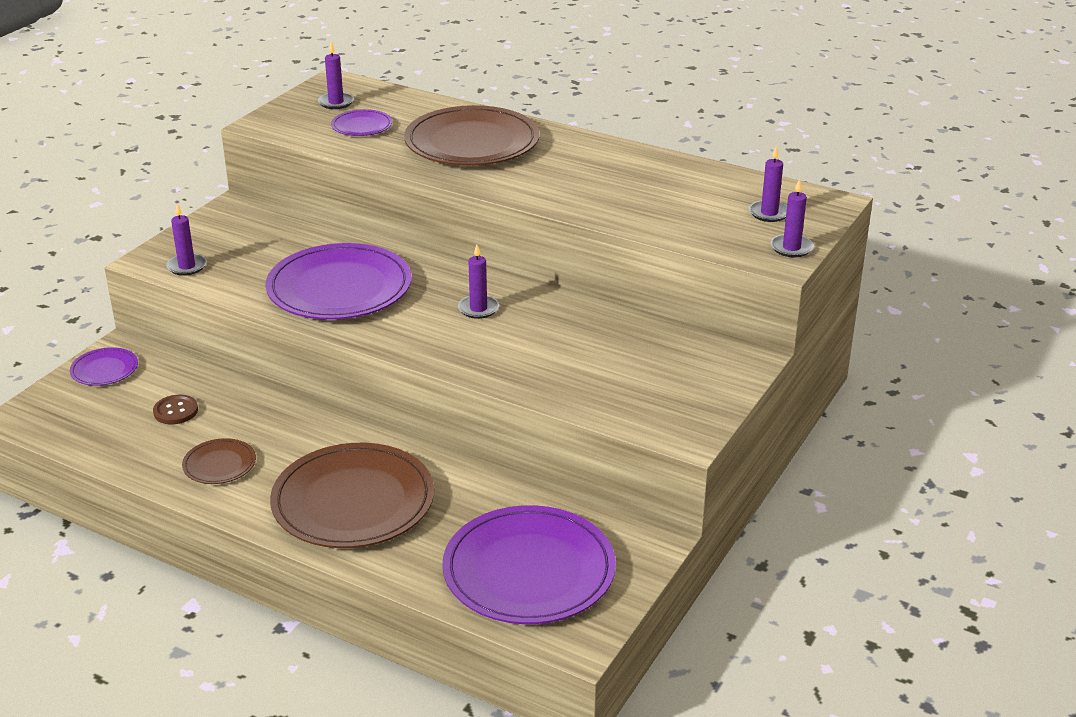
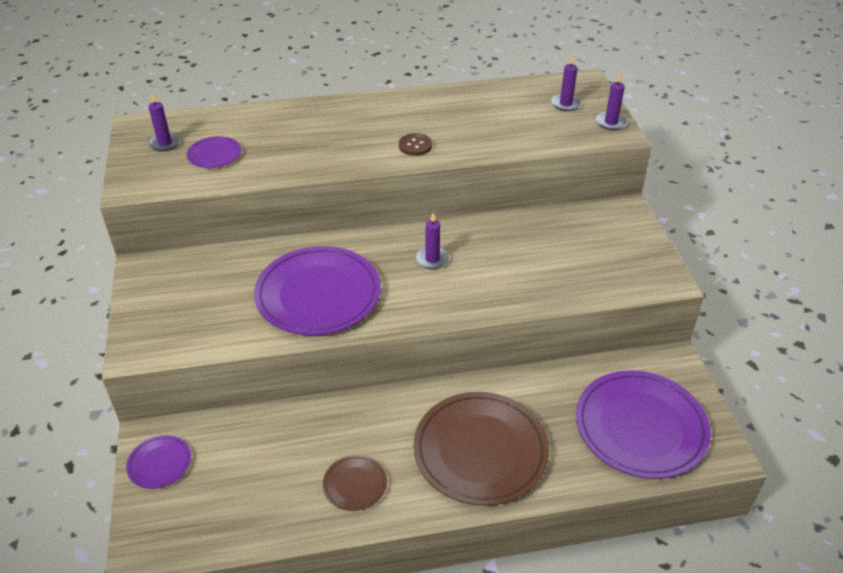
camera: 40 degrees left, 10 degrees up
brown button [153,395,198,424] -> brown button moved to [399,133,432,156]
purple candle [166,204,207,276] -> none
brown plate [404,105,540,166] -> none

